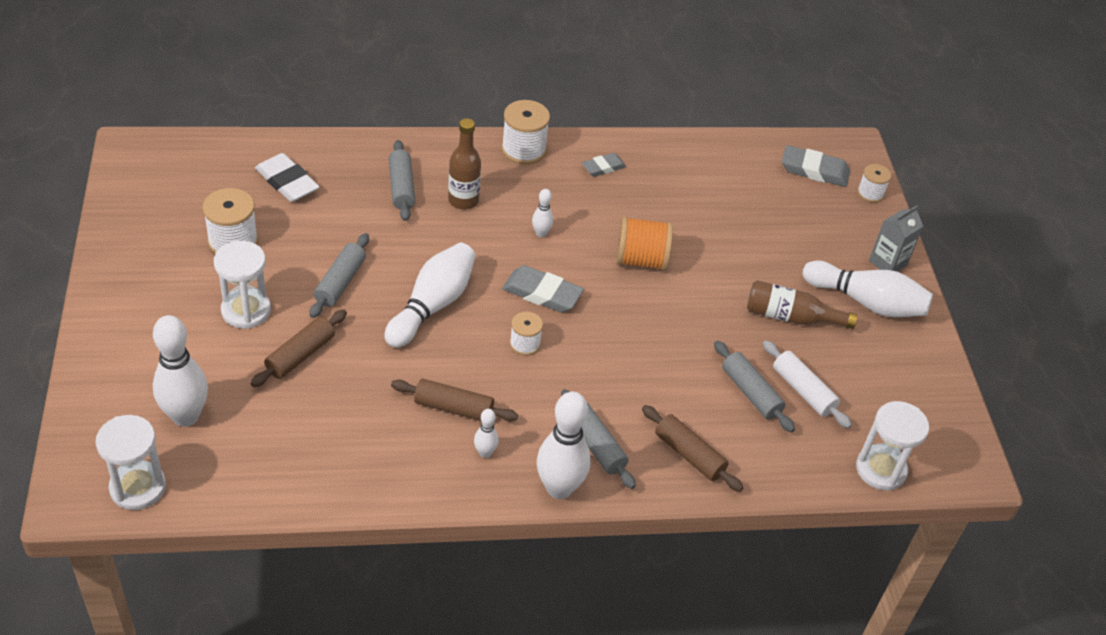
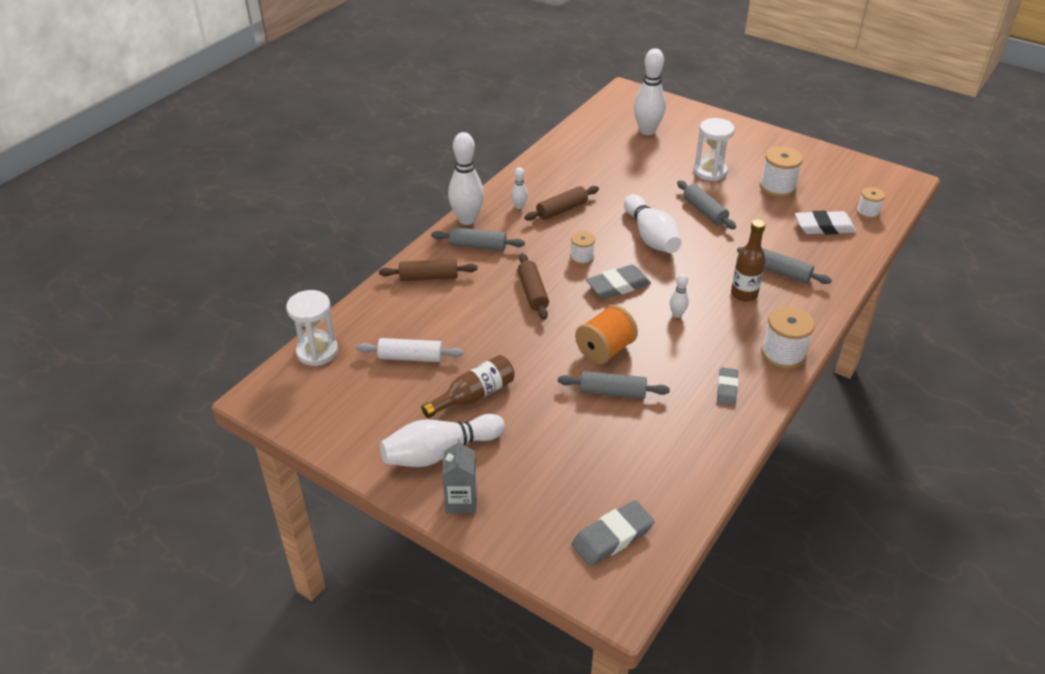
camera: 135 degrees right, 5 degrees down
white hourglass [95,415,166,510] -> none
brown rolling pin [251,310,347,387] -> brown rolling pin moved to [518,254,549,320]
grey rolling pin [714,341,795,432] -> grey rolling pin moved to [558,371,670,399]
white spool [857,164,891,203] -> white spool moved to [857,187,885,219]

